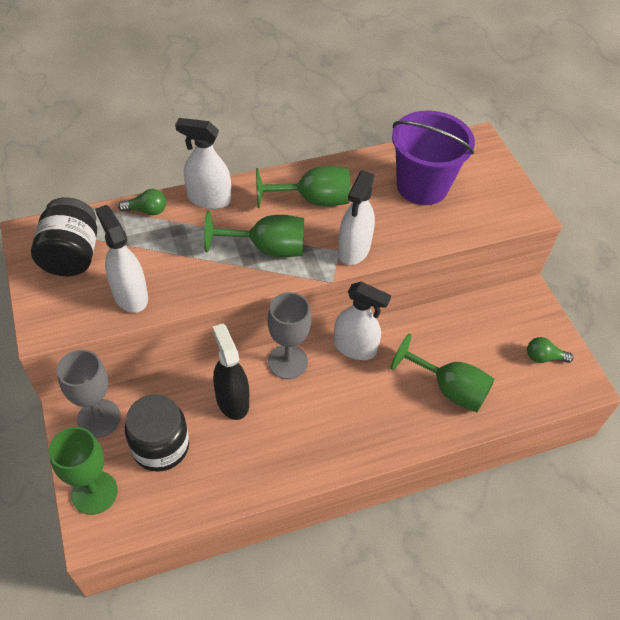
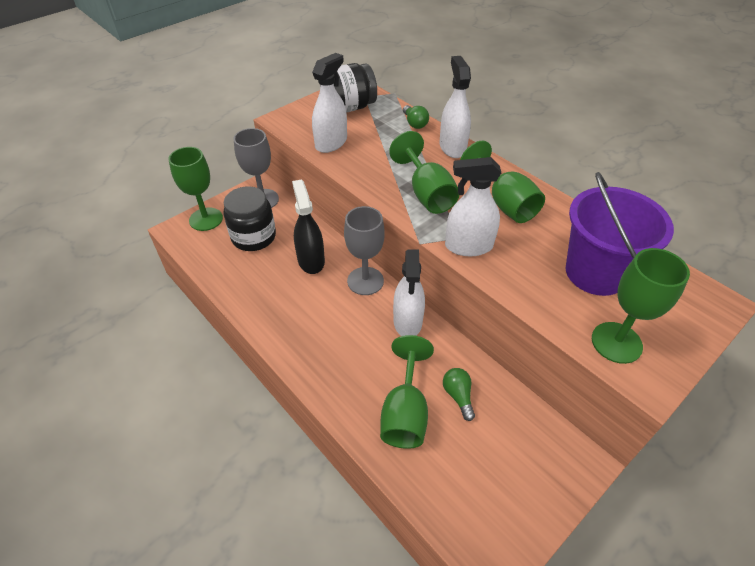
camera: 70 degrees right, 5 degrees down
black spray bottle [213,324,249,420] -> black spray bottle turned 60 degrees counterclockwise [292,179,325,274]
green light bulb [527,337,573,363] -> green light bulb moved to [443,368,475,421]
none -> green goblet [592,248,690,364]

